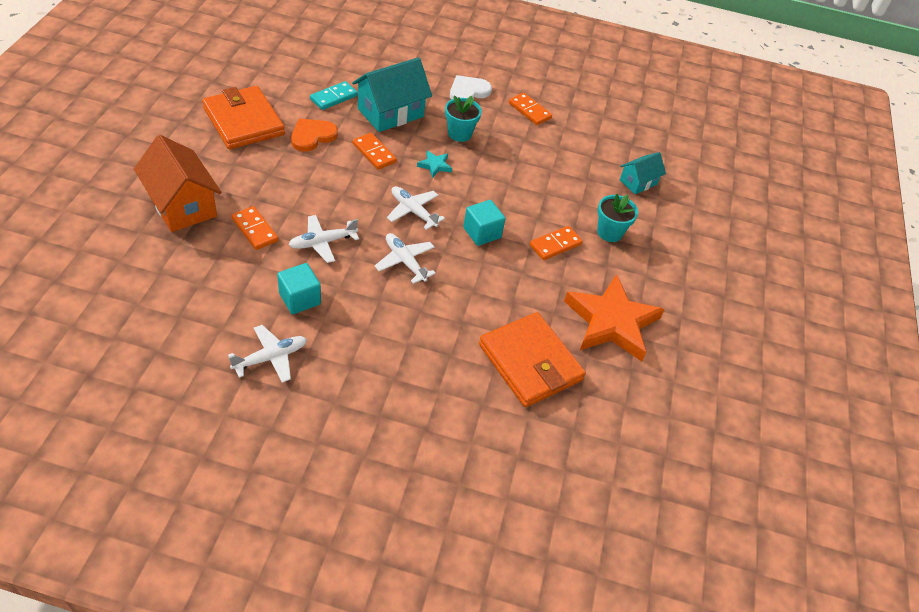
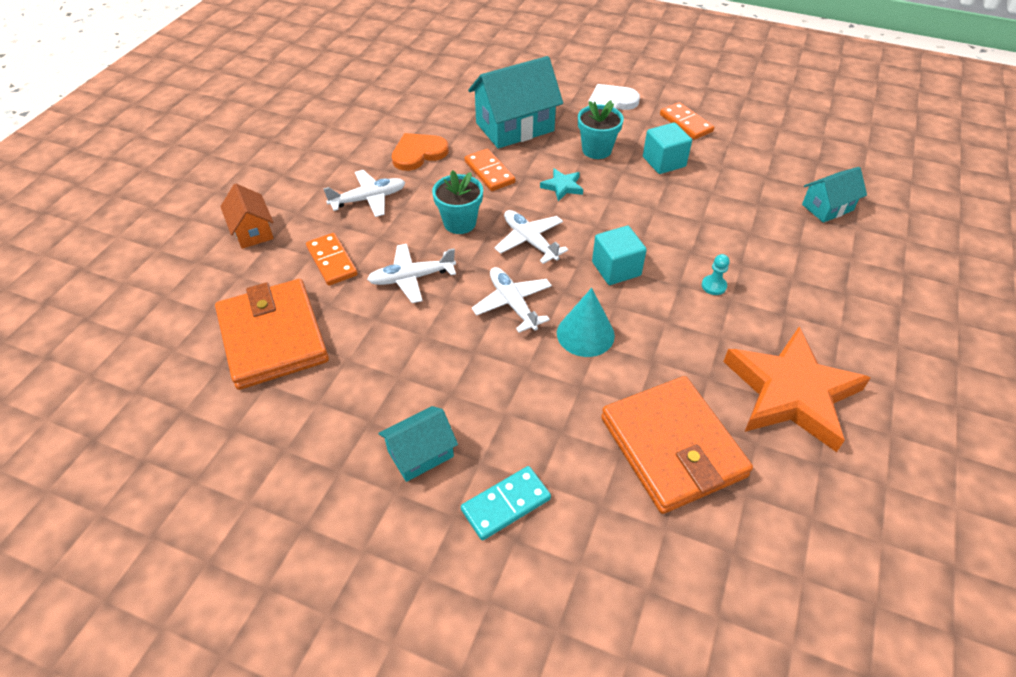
camera: 15 degrees right, 0 degrees up
orange house [134,135,222,232] -> orange house [220,184,274,249], size x0.56
orange wallet [202,86,285,149] -> orange wallet moved to [215,279,329,390]
white plane [228,325,307,383] -> white plane moved to [323,170,405,217]
turquoise cube [277,263,321,314] -> turquoise cube moved to [643,122,692,174]
turquoise domino [310,81,358,110] -> turquoise domino moved to [461,466,551,540]
orange domino [530,226,583,260] -> turquoise pawn [702,254,730,295]
turquoise flower pot [597,194,638,242] -> turquoise flower pot moved to [432,170,483,234]
none -> turquoise house [378,406,458,482]
none -> turquoise cone [557,288,615,357]

